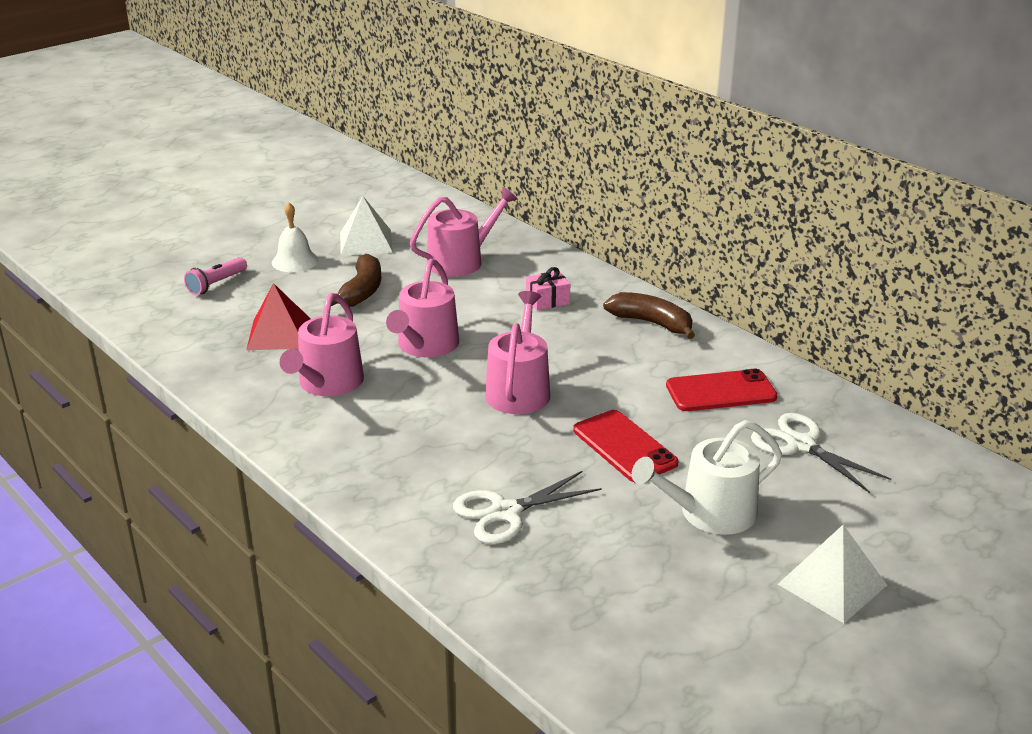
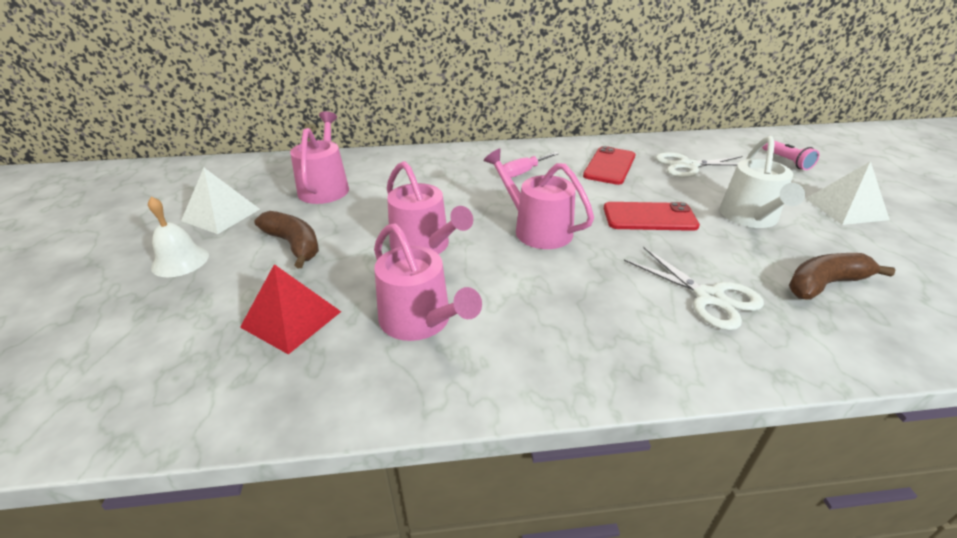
camera: 55 degrees left, 5 degrees up
pink flashlight [184,257,247,295] -> pink flashlight moved to [762,141,819,170]
white scissors [453,471,602,544] -> white scissors turned 45 degrees counterclockwise [624,247,764,330]
pink gift [526,267,570,310] -> none
brown banana [603,292,695,339] -> brown banana moved to [789,253,895,300]
none -> pink screwdriver [503,152,559,178]

